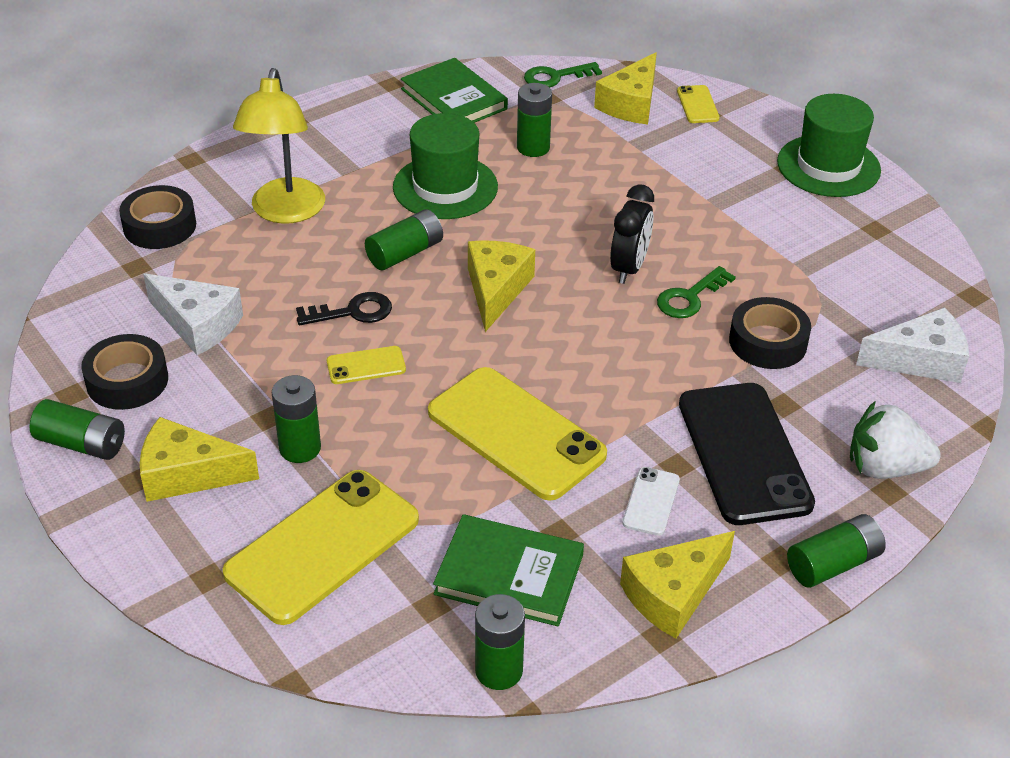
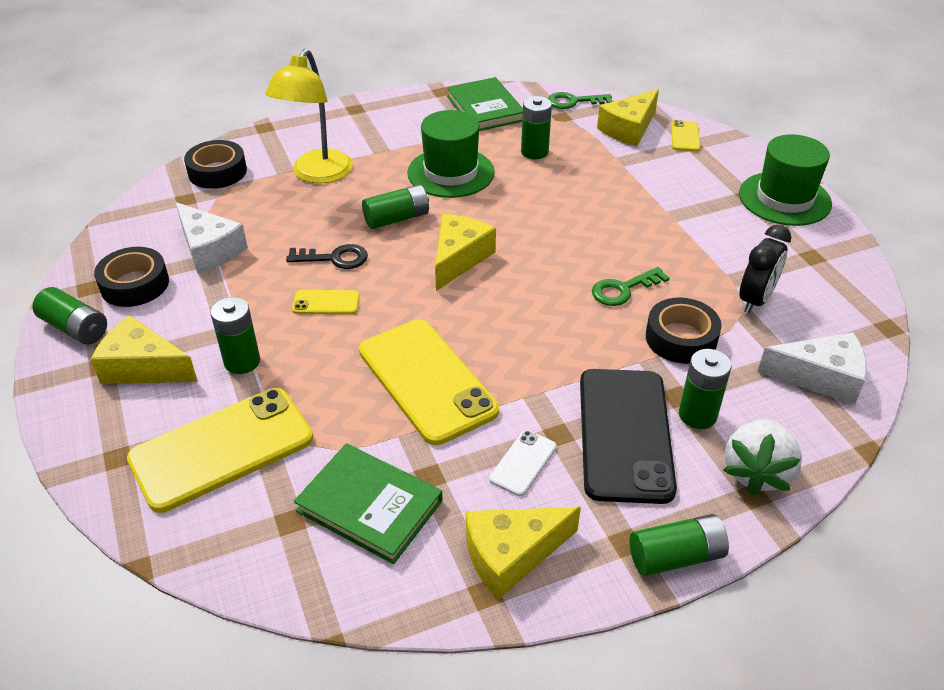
camera: 15 degrees right, 0 degrees up
green battery [475,594,525,690] -> green battery moved to [679,349,731,429]
black clock [610,185,654,284] -> black clock moved to [739,225,791,314]
white strawberry [850,401,941,479] -> white strawberry turned 90 degrees counterclockwise [723,419,802,495]

